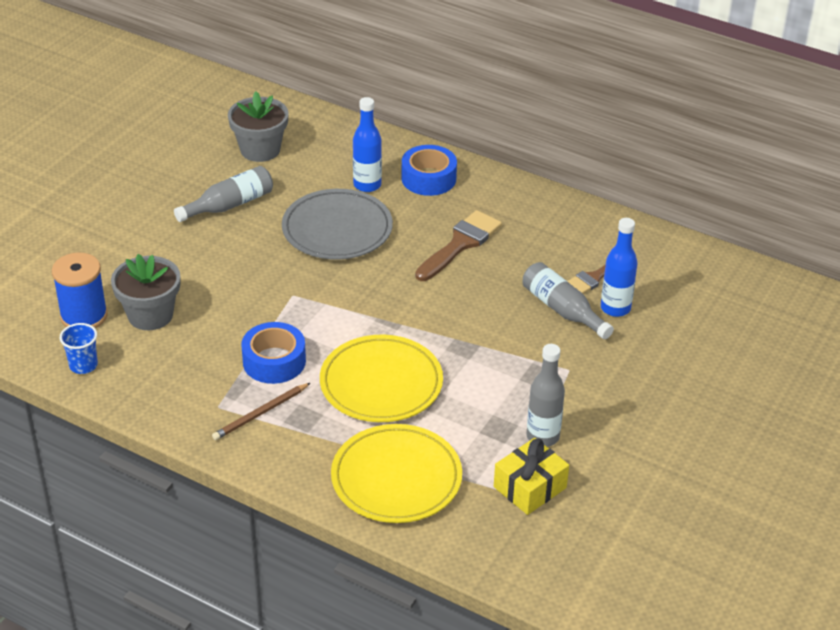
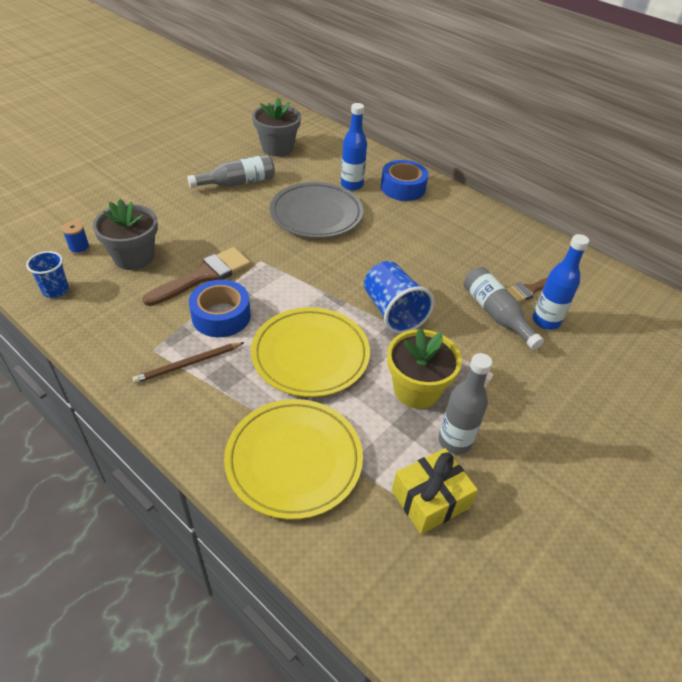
camera: 10 degrees right, 5 degrees up
blue spool [52,252,108,328] -> blue spool [62,221,90,255], size x0.49
brown brush [415,210,502,281] -> brown brush moved to [143,247,251,306]
none -> blue cup [364,261,434,334]
none -> yellow flower pot [387,328,462,409]

